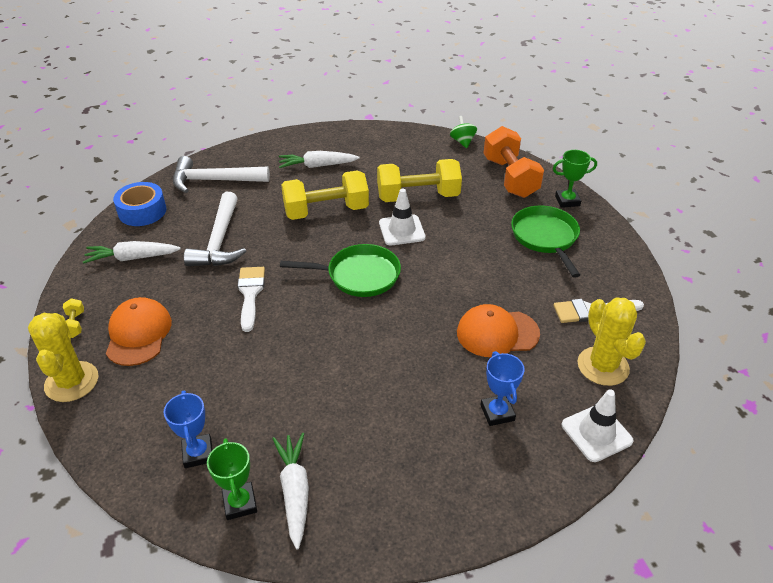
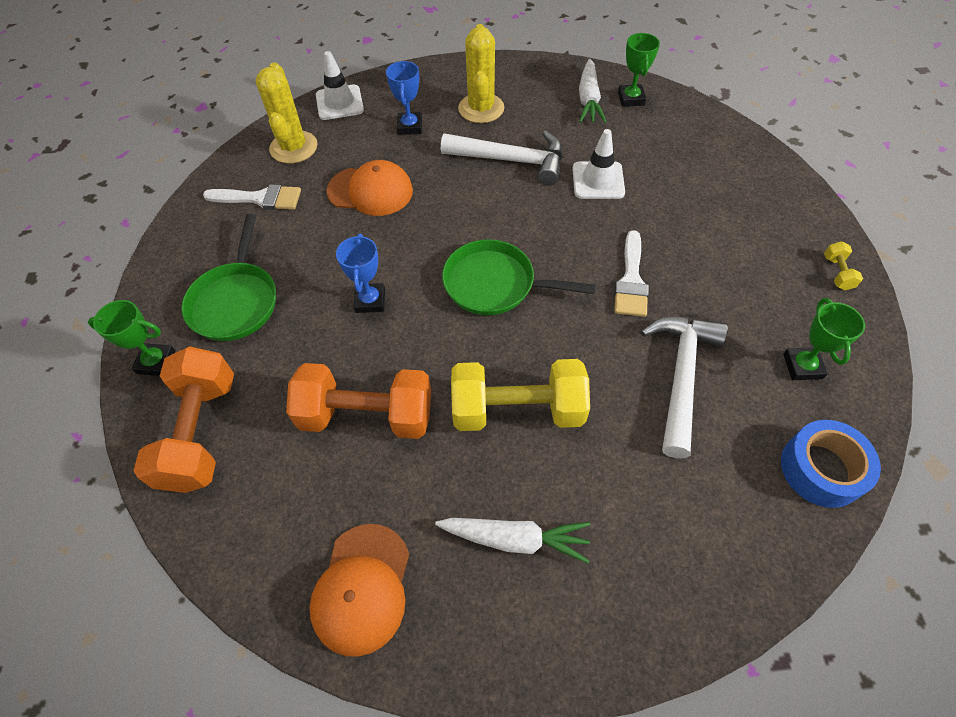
camera: 165 degrees left, 15 degrees up
yellow cactus [28,313,98,402] -> yellow cactus moved to [458,24,504,123]
white carrot [83,241,181,264] -> green trophy [783,298,865,380]
orange cap [106,297,172,366] -> orange cap moved to [309,524,409,657]
blue trophy [164,390,213,468] -> blue trophy moved to [336,234,385,313]
white hammer [173,156,270,193] -> white hammer moved to [441,130,563,186]
yellow dumbbell [377,159,462,202] -> orange dumbbell [286,363,431,439]
white traffic cone [379,189,426,245] -> white traffic cone moved to [572,129,625,199]
green spinning top [450,116,477,148] -> none

